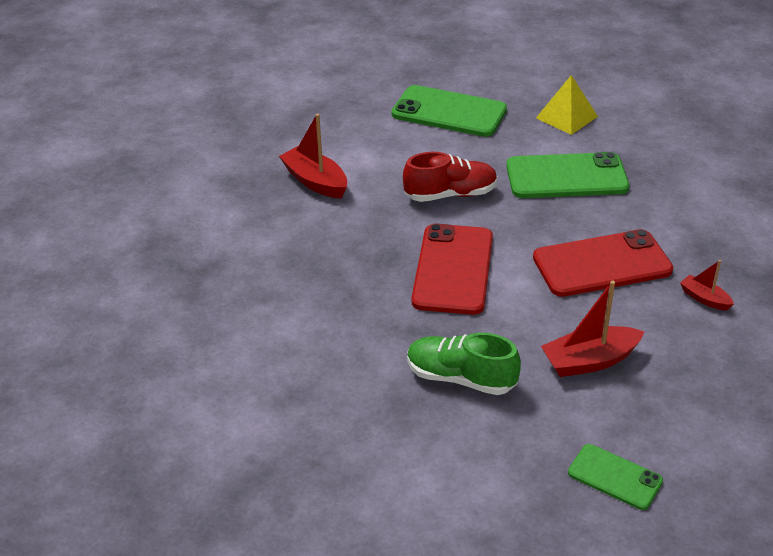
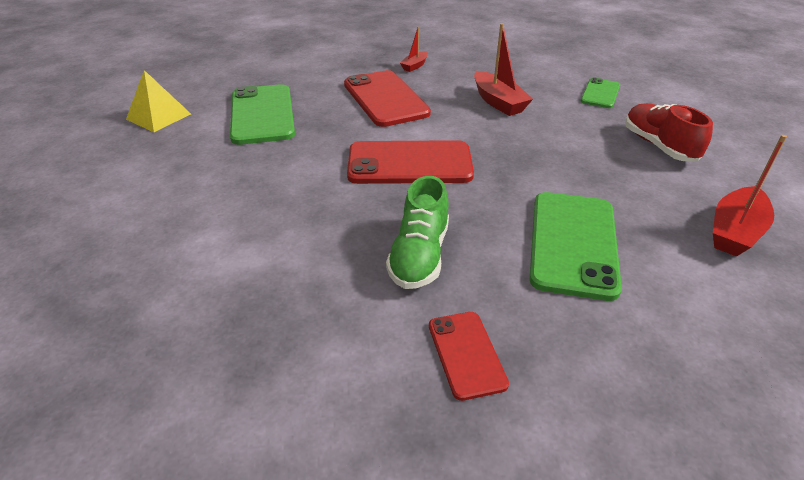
camera: 100 degrees left, 0 degrees up
red boat [279,114,347,199] -> red boat moved to [713,135,787,257]
green phone [392,85,507,137] -> green phone moved to [530,192,622,301]
red shoe [403,152,498,202] -> red shoe moved to [625,103,713,162]
green shoe [407,333,521,395] -> green shoe moved to [386,176,449,289]
none -> red phone [429,312,509,401]

